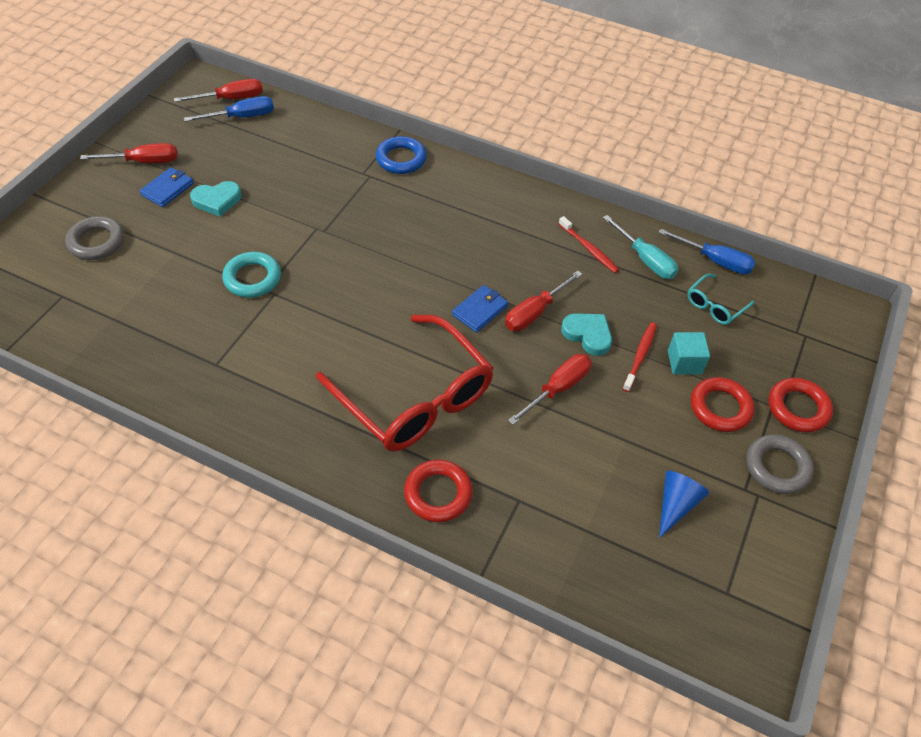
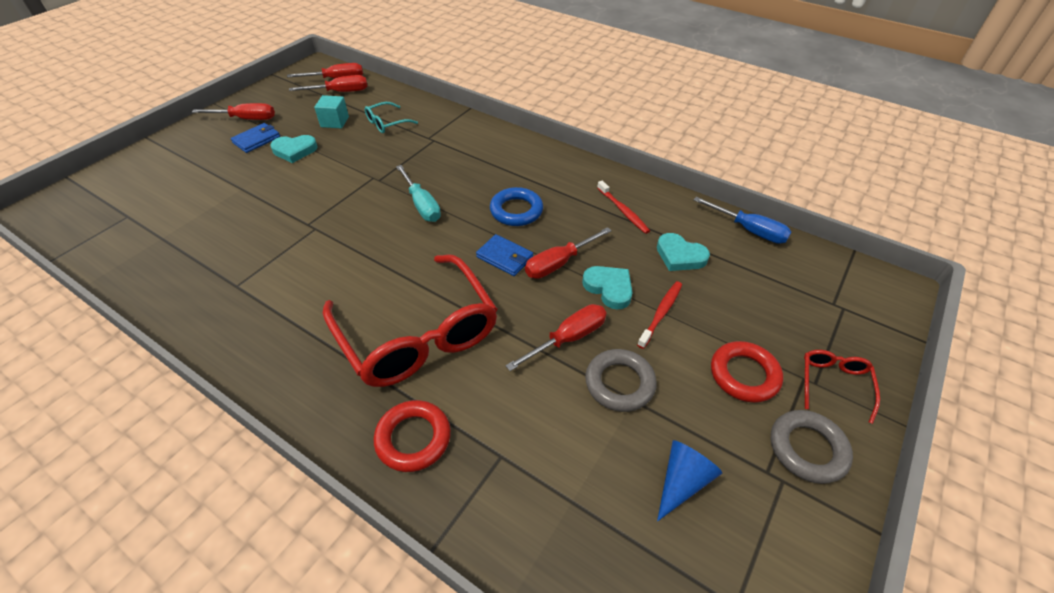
camera: 10 degrees right, 5 degrees down
grey ring [65,216,124,260] -> grey ring moved to [585,349,657,412]
blue screwdriver [184,96,274,122] -> red screwdriver [289,75,368,92]
turquoise ring [222,252,281,298] -> none
blue ring [376,136,427,174] -> blue ring moved to [490,187,543,226]
blue wallet [452,285,508,333] -> blue wallet turned 75 degrees clockwise [476,234,533,276]
turquoise screwdriver [603,215,678,279] -> turquoise screwdriver moved to [396,165,441,222]
turquoise cube [668,332,710,375] -> turquoise cube moved to [314,95,349,128]
turquoise glasses [688,273,755,325] -> turquoise glasses moved to [365,102,418,133]
red ring [769,378,833,432] -> red glasses [804,350,880,424]
none -> turquoise heart [657,233,710,271]

